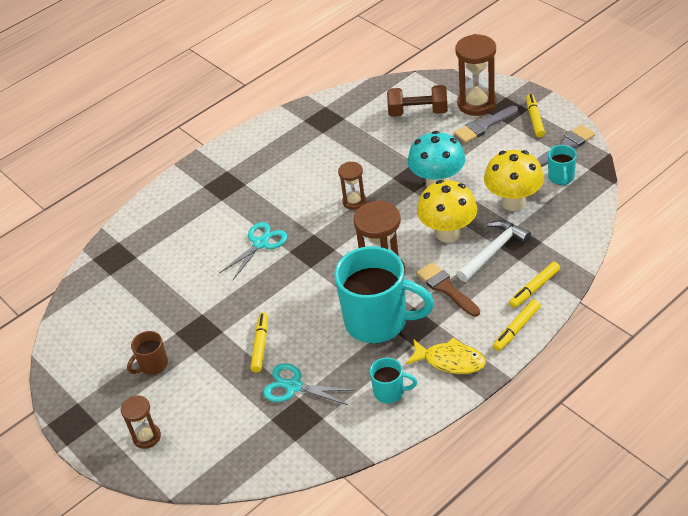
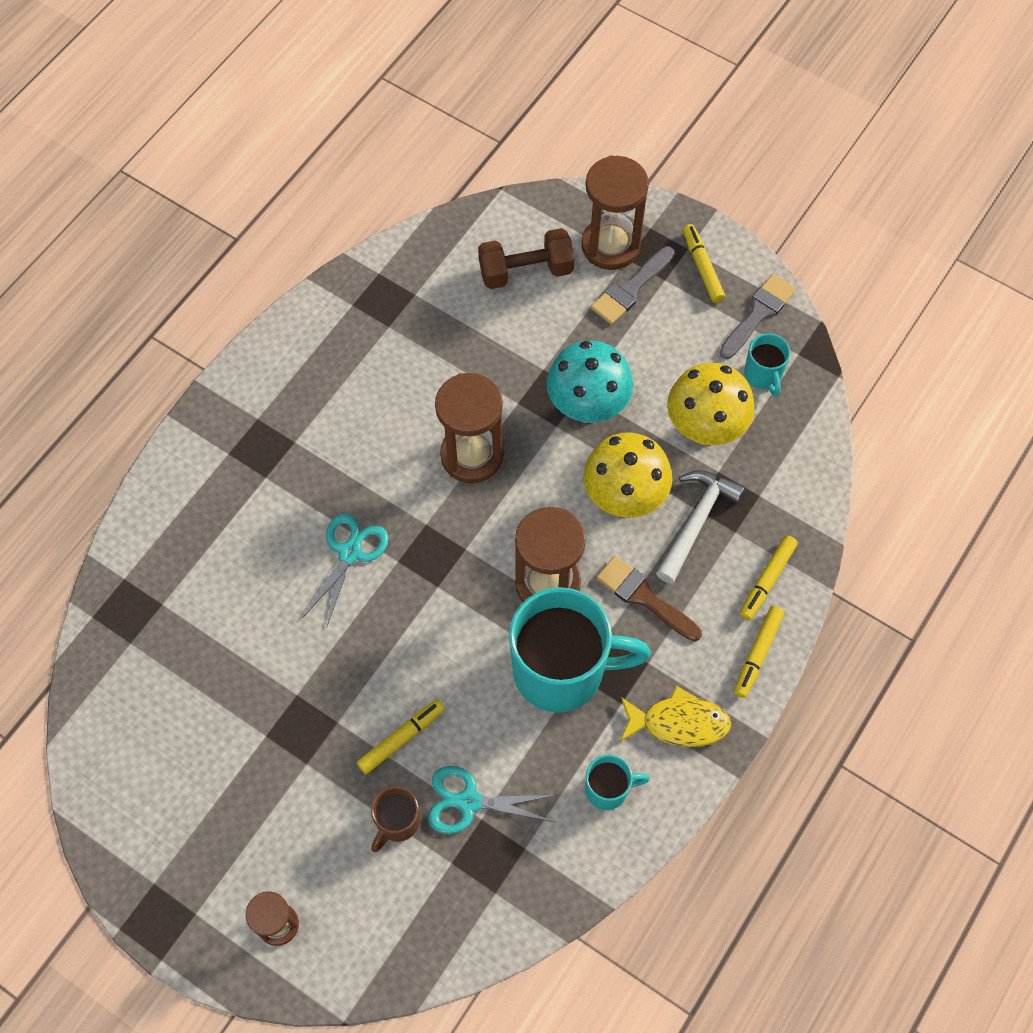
camera: 20 degrees left, 20 degrees up
brown mug [127,331,168,375] -> brown mug moved to [371,786,420,852]
yellow marker [250,312,268,372] -> yellow marker turned 60 degrees clockwise [356,699,445,774]
brown hourglass [338,161,366,210] -> brown hourglass [435,373,504,483], size x1.74

